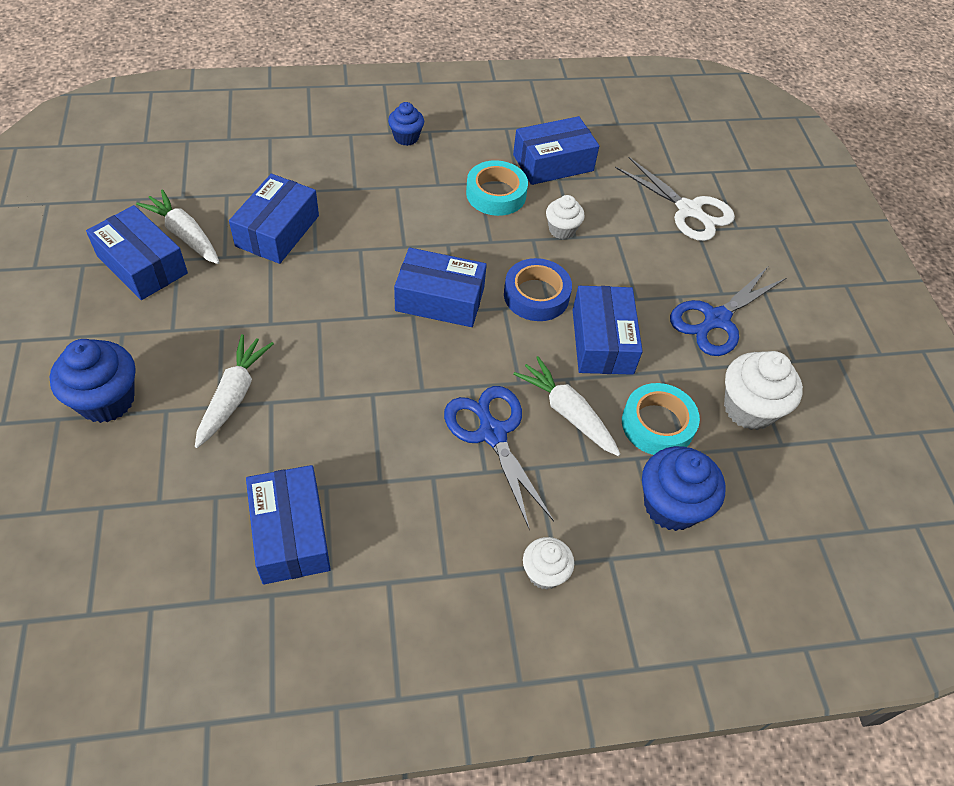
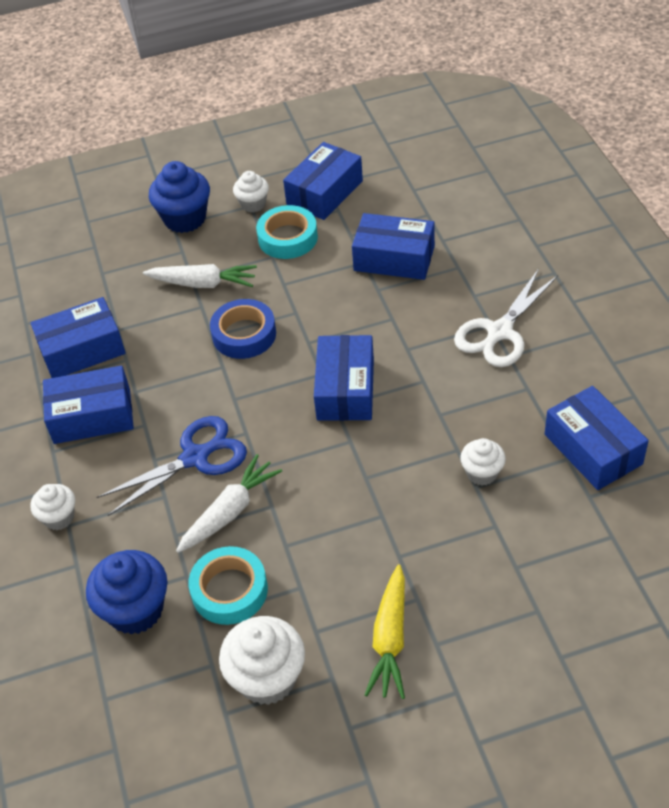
camera: 90 degrees right, 5 degrees down
white carrot [136,189,220,264] -> none
blue cupcake [388,102,424,146] -> none
turquoise tape [466,160,528,216] -> turquoise tape moved to [256,205,318,259]
blue tape [504,258,572,321] -> blue tape moved to [210,299,276,359]
blue box [573,286,643,375] -> blue box moved to [43,365,134,444]
white scissors [615,157,735,241] -> white scissors moved to [454,268,558,367]
blue scissors [670,267,786,356] -> yellow carrot [364,564,405,699]
none -> white cupcake [233,171,269,212]

